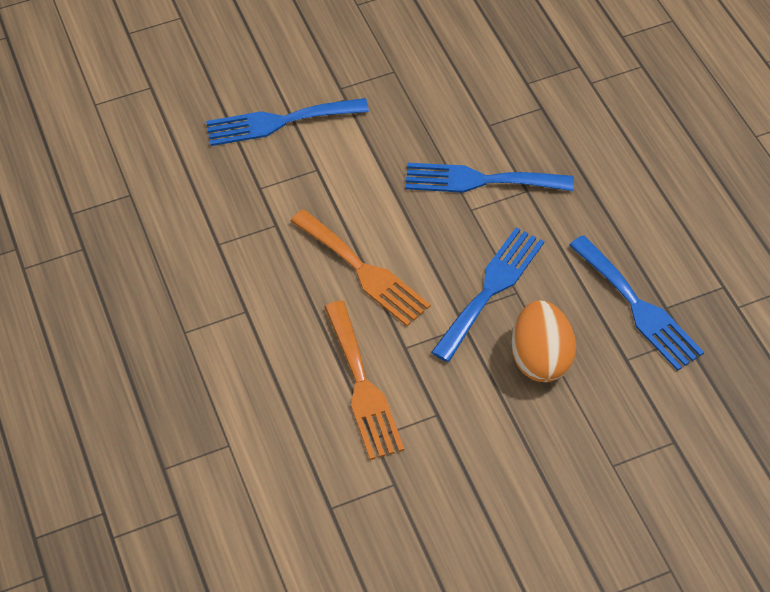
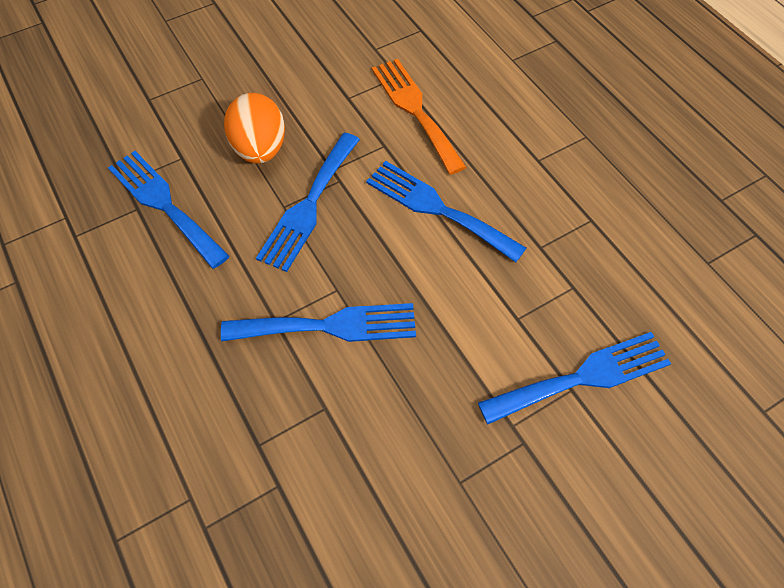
camera: 170 degrees right, 5 degrees up
orange fork [291,209,431,326] -> blue fork [366,161,526,262]

